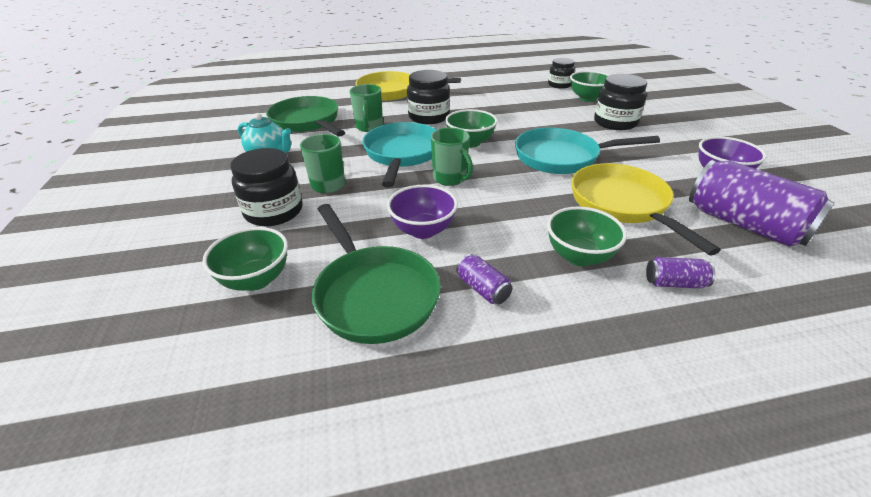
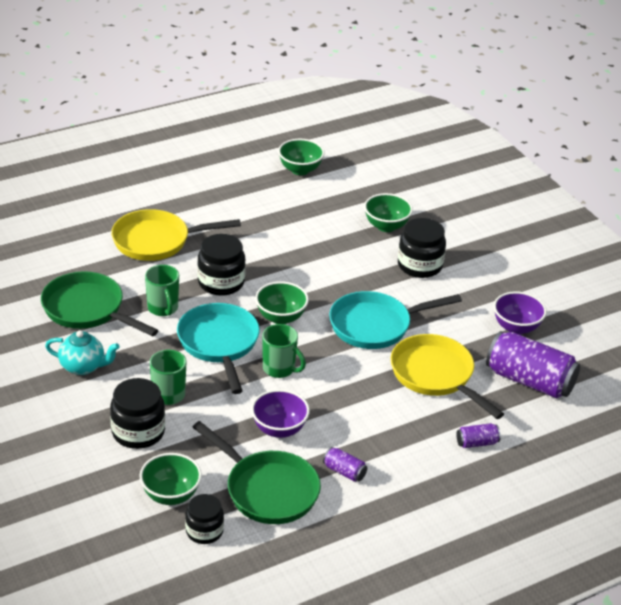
camera: 20 degrees left, 0 degrees up
green bowl [547,206,627,266] -> green bowl moved to [278,139,324,175]
black jar [548,58,575,89] -> black jar moved to [185,494,224,544]

